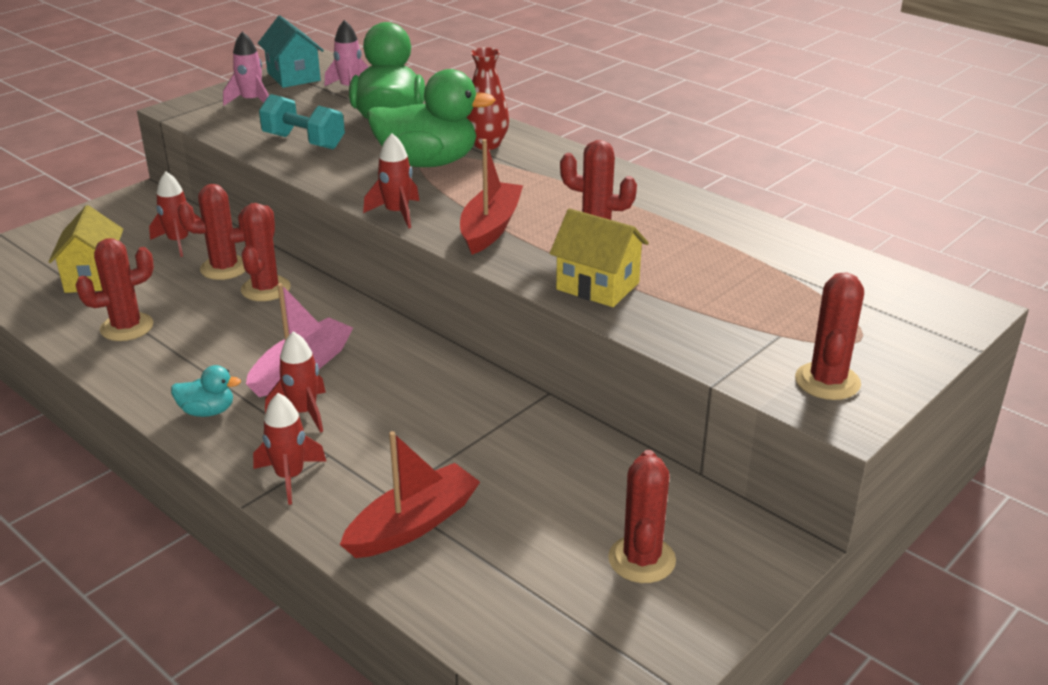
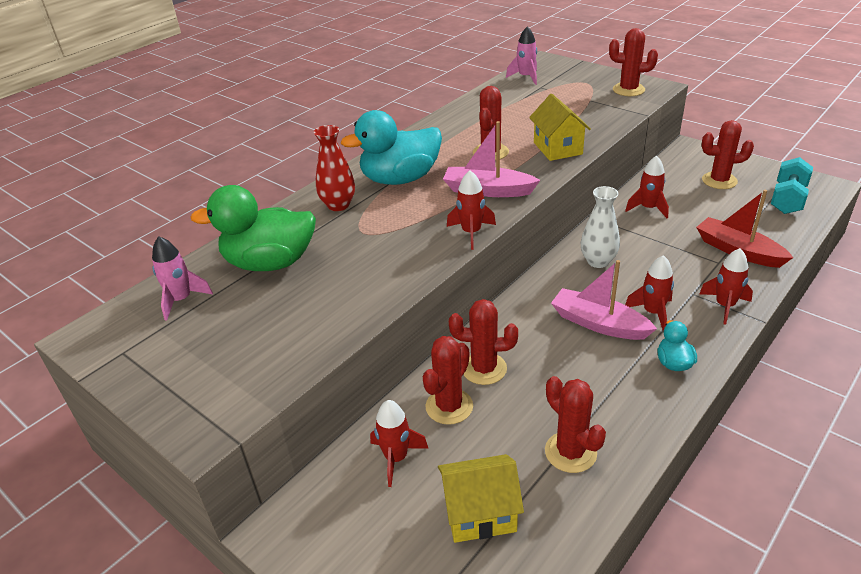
camera: 90 degrees left, 5 degrees up
red cactus [178,184,245,280] -> red cactus turned 45 degrees clockwise [423,336,473,425]
pink rocket [223,31,269,106] -> pink rocket moved to [506,26,537,85]
turquoise house [258,16,324,88] -> none
turquoise dumbbell [259,94,345,149] -> turquoise dumbbell moved to [771,157,813,214]
green duck [367,69,496,167] -> none
red boat [460,139,523,255] -> pink boat [443,121,540,197]
yellow house [550,208,649,307] -> yellow house turned 45 degrees counterclockwise [529,94,591,161]
none -> turquoise duck [341,110,442,185]
none -> white vase [581,186,620,268]
none -> red rocket [625,156,669,218]

